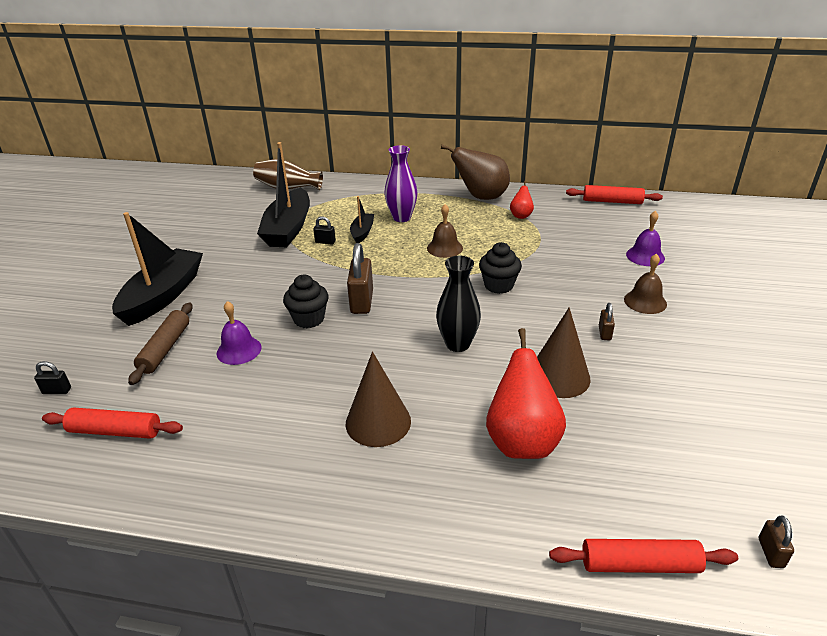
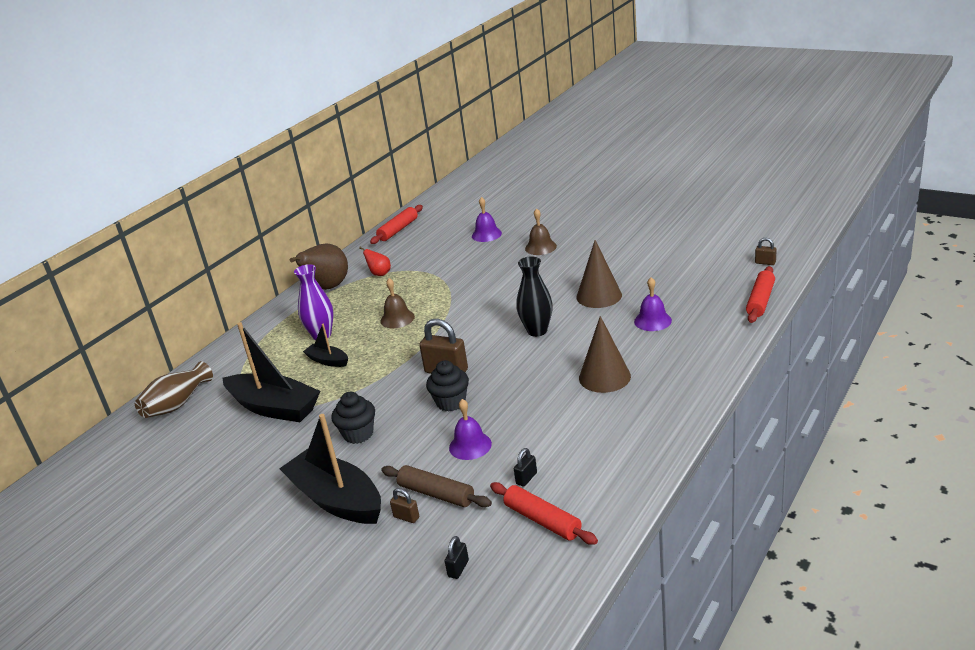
camera: 65 degrees left, 5 degrees down
red rolling pin [42,407,183,439] -> red rolling pin turned 75 degrees counterclockwise [490,482,598,545]
black padlock [313,216,336,244] -> black padlock moved to [514,448,537,487]
black cupcake [479,242,522,294] -> black cupcake moved to [331,392,375,444]
red pear [486,328,566,459] -> purple bell [634,277,672,331]
brown padlock [599,303,615,340] -> brown padlock moved to [390,488,419,523]

